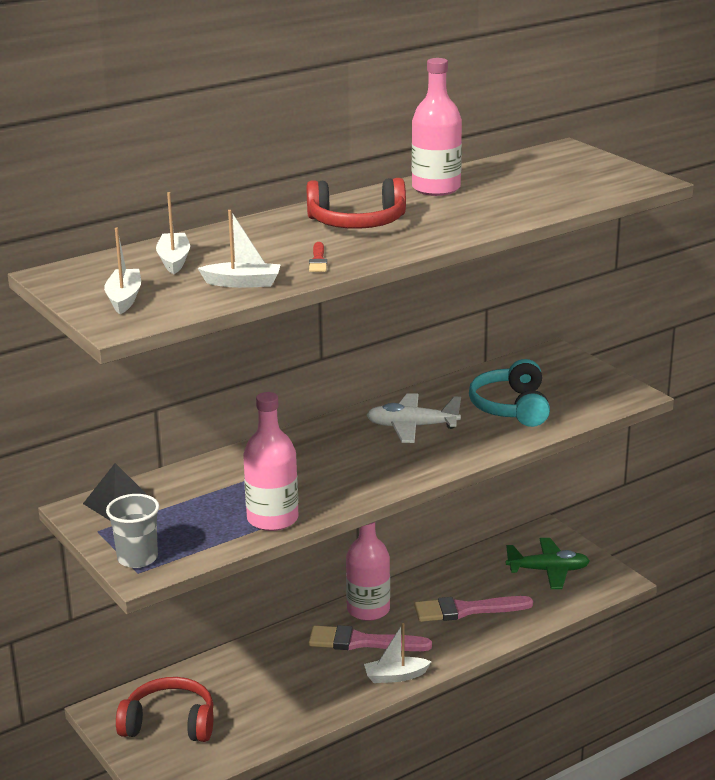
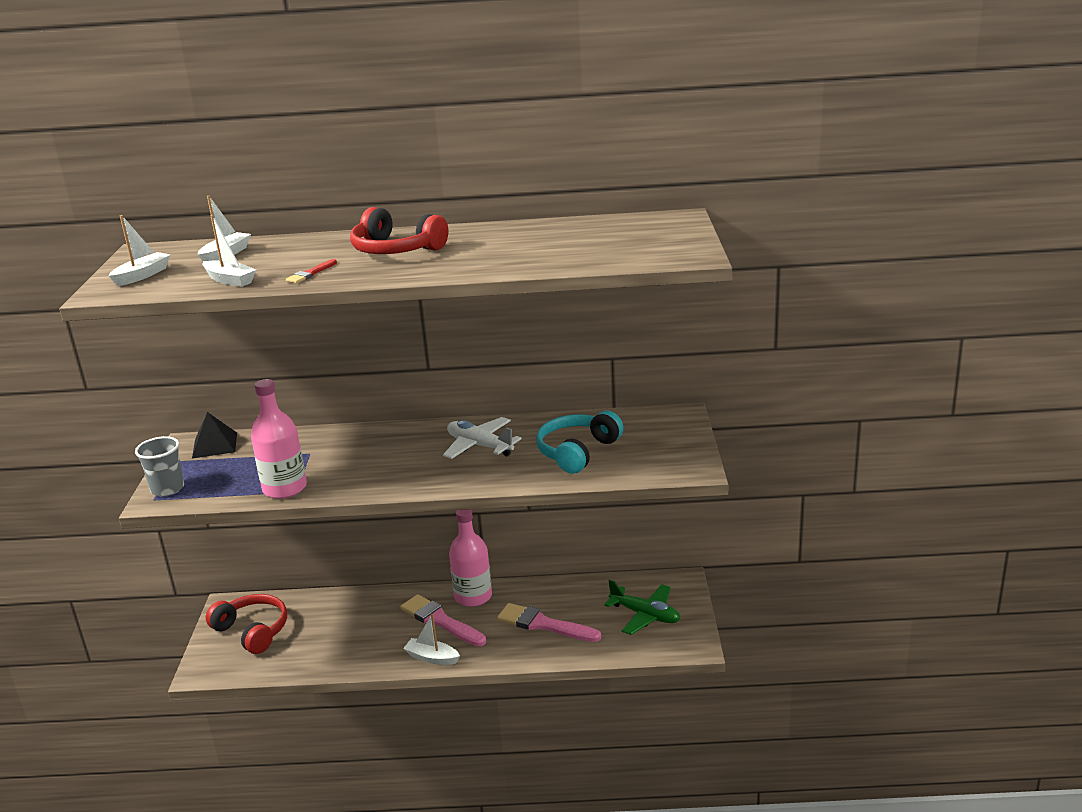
camera: 35 degrees right, 0 degrees up
pink bottle [412,58,462,196] -> none

